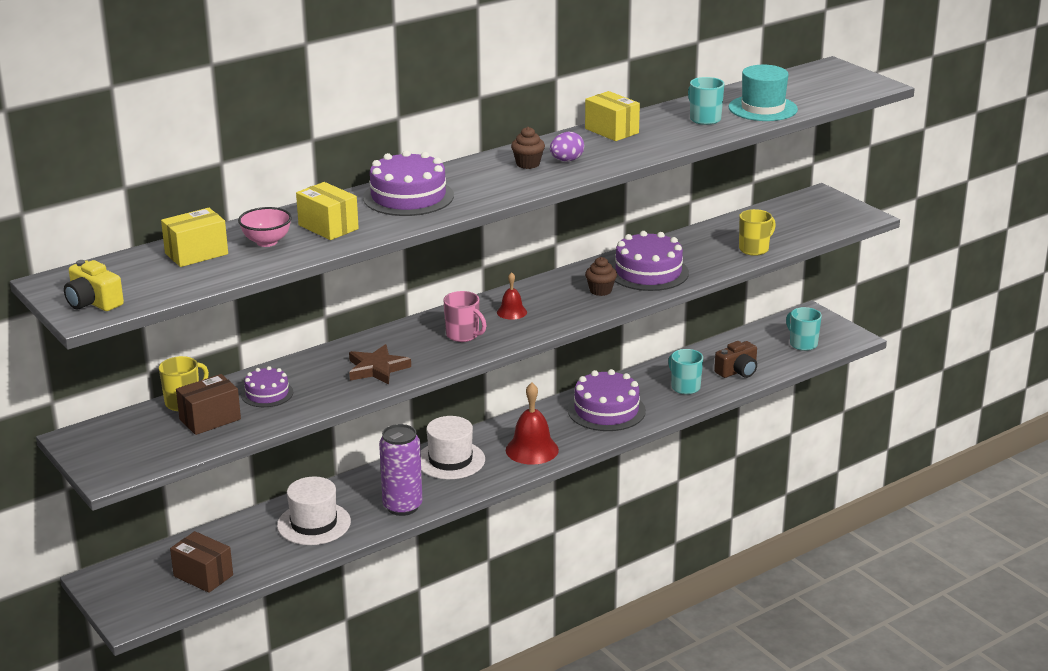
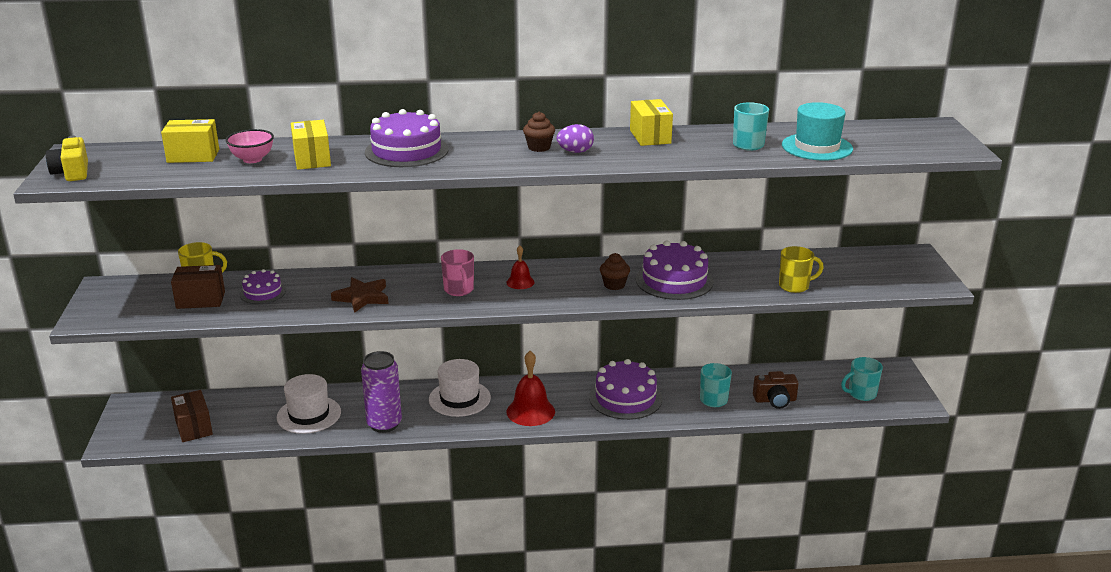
camera: 30 degrees right, 0 degrees up
turquoise mug [786,307,822,351] -> turquoise mug turned 105 degrees counterclockwise [841,357,883,401]

